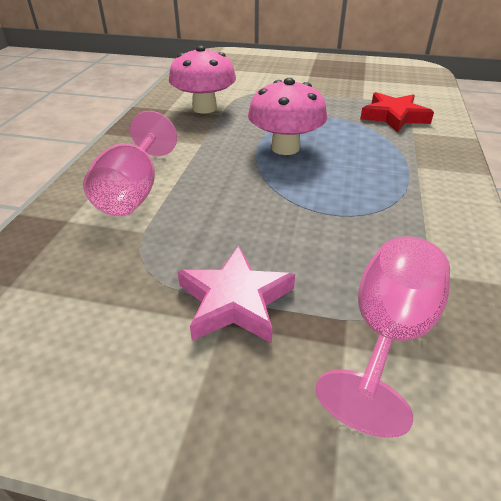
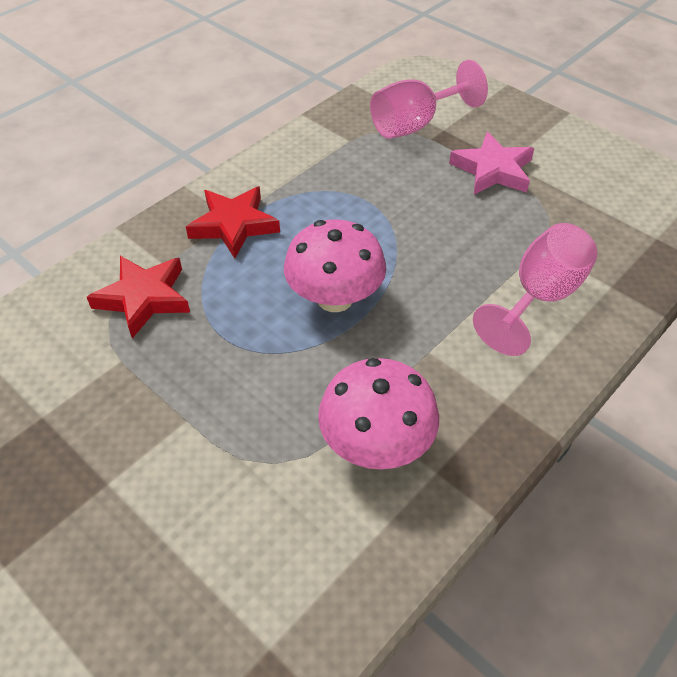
camera: 150 degrees left, 10 degrees up
none -> red star [186,186,280,259]

